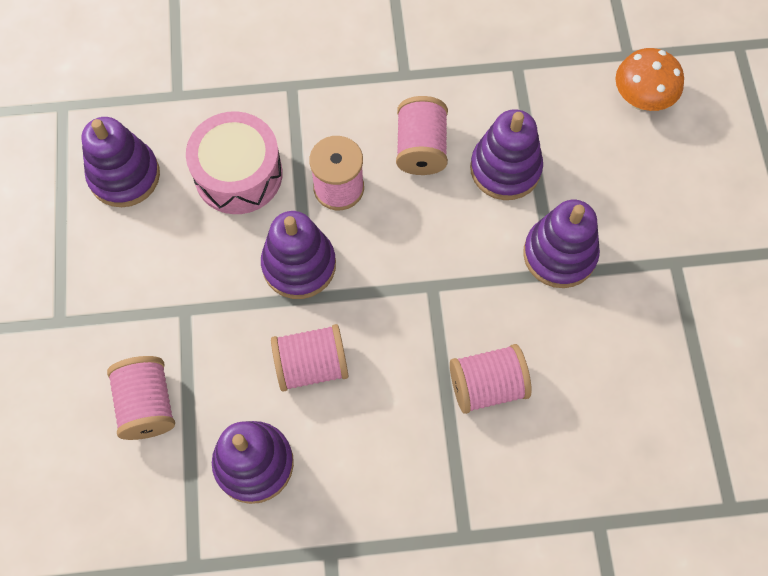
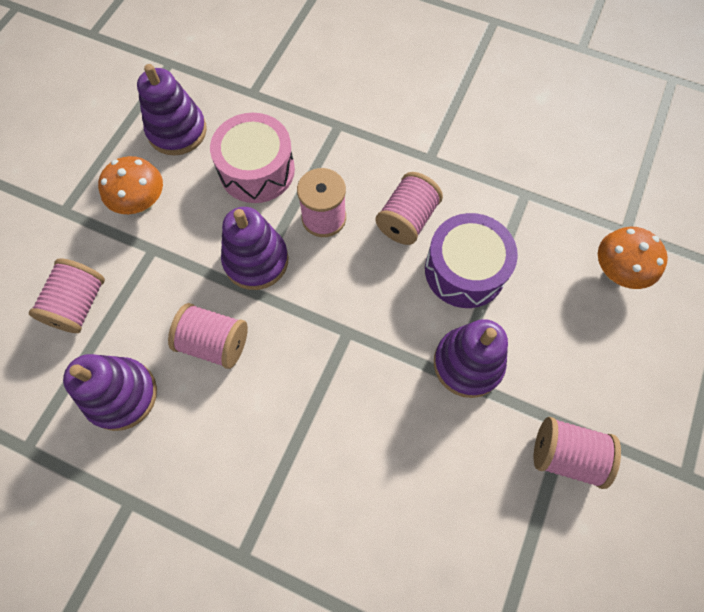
camera: 30 degrees right, 0 degrees up
pink spool [450,344,532,414] -> pink spool moved to [534,417,621,489]
purple stacking toy [470,109,543,200] -> purple drum [425,213,518,308]
none -> orange mushroom [98,156,163,214]

